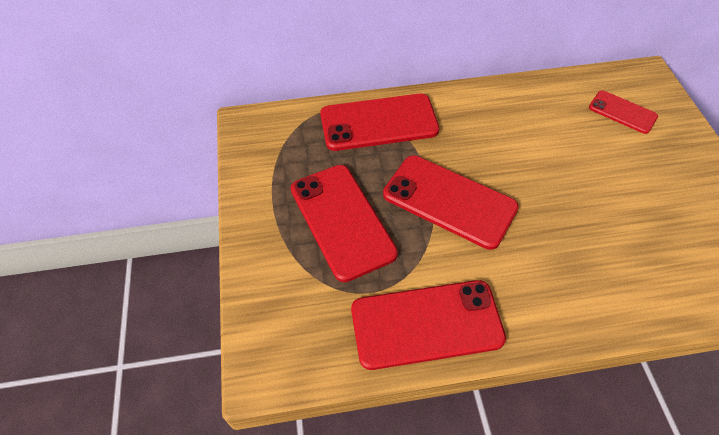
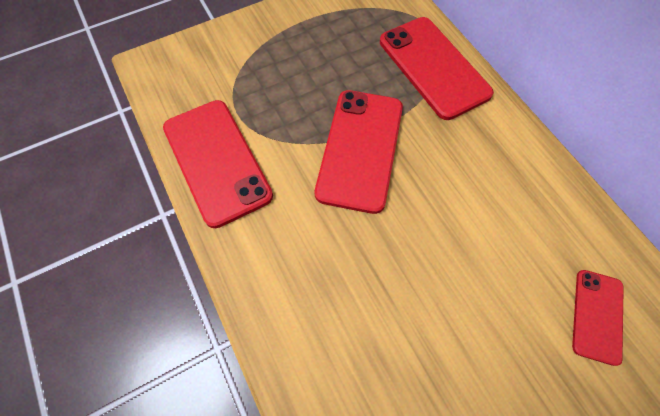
camera: 70 degrees right, 10 degrees up
red phone [291,165,398,282] -> none

